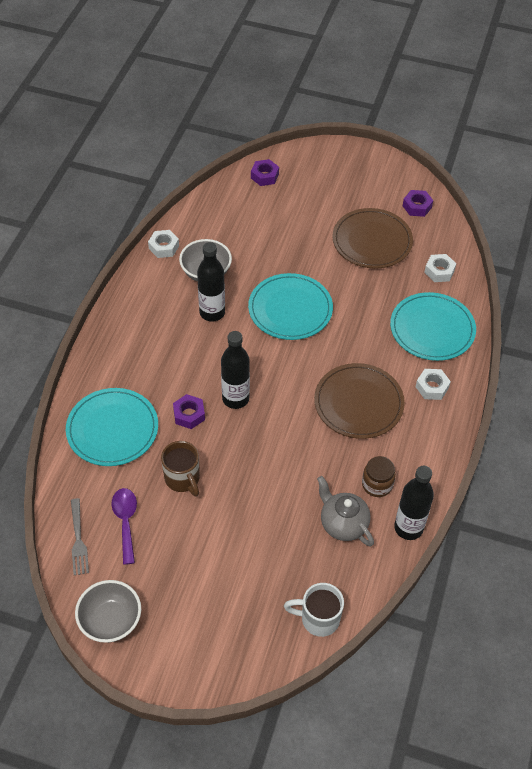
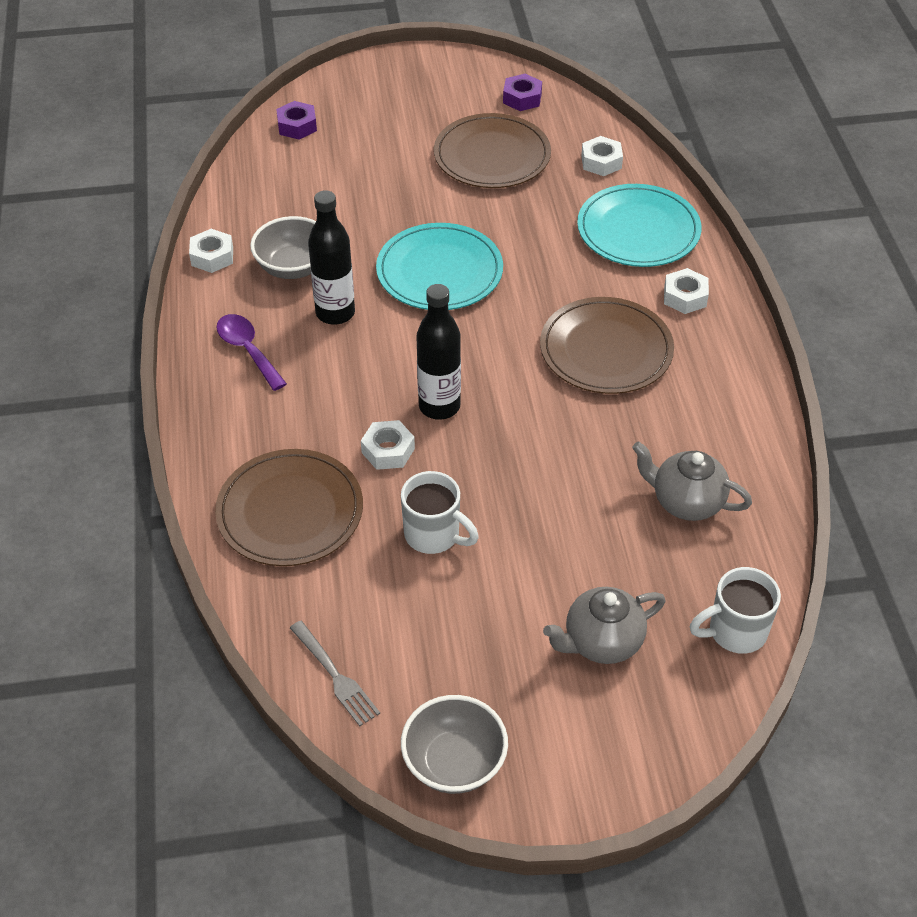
camera: 25 degrees left, 5 degrees down
turquoise plate [66,388,158,466] -> brown plate [215,449,363,566]
purple spoon [112,488,137,565] -> purple spoon moved to [216,314,287,391]
brown mug [161,441,200,497] -> white mug [401,471,479,554]
purple nut [173,394,205,429] -> white nut [361,420,415,470]
brown jar [362,456,396,497] -> none
black bottle [394,466,434,540] -> none
none -> grey teapot [543,587,666,664]

